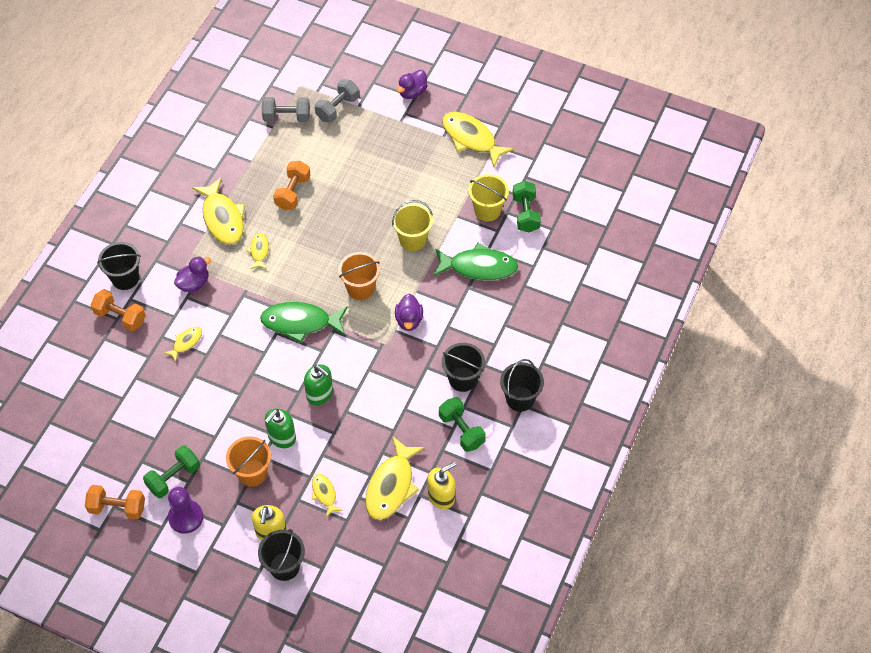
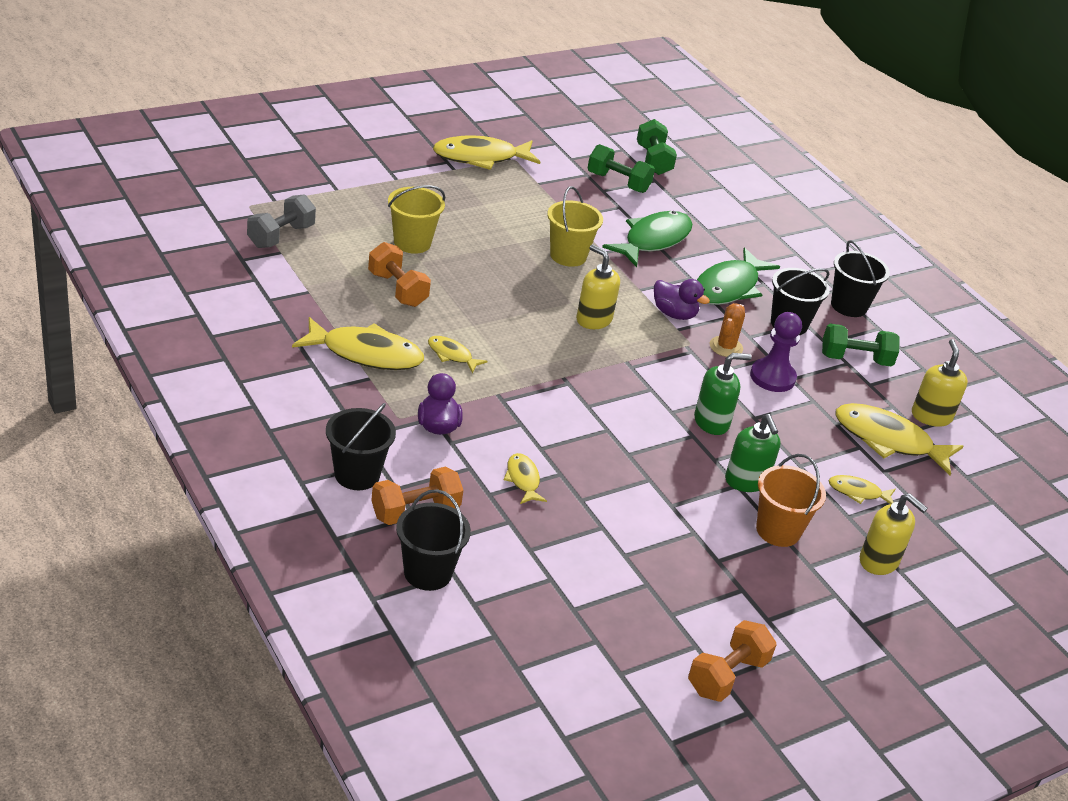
camera: 60 degrees left, 20 degrees down
green dumbbell [143,445,200,498] -> green dumbbell moved to [637,119,677,175]
purple pawn [168,487,203,534] -> purple pawn moved to [750,312,802,392]
black bucket [258,529,305,581] -> black bucket moved to [396,489,471,591]
green fish [260,302,347,343] -> green fish moved to [697,248,780,305]
grey dumbbell [315,79,359,123] -> none
orange bucket [338,252,380,300] -> yellow soap dispenser [576,244,620,329]
yellow fish [365,436,425,520] -> yellow fish turned 150 degrees clockwise [835,403,963,475]
purple duck [397,70,428,99] -> none
yellow bucket [468,174,509,222] -> yellow bucket moved to [388,185,445,254]
none -> orange cactus [710,303,745,357]

